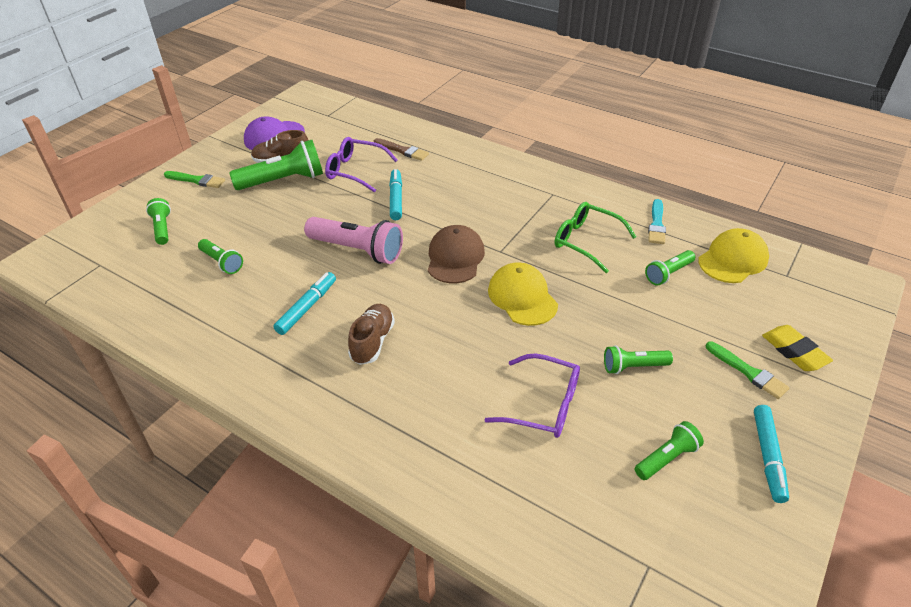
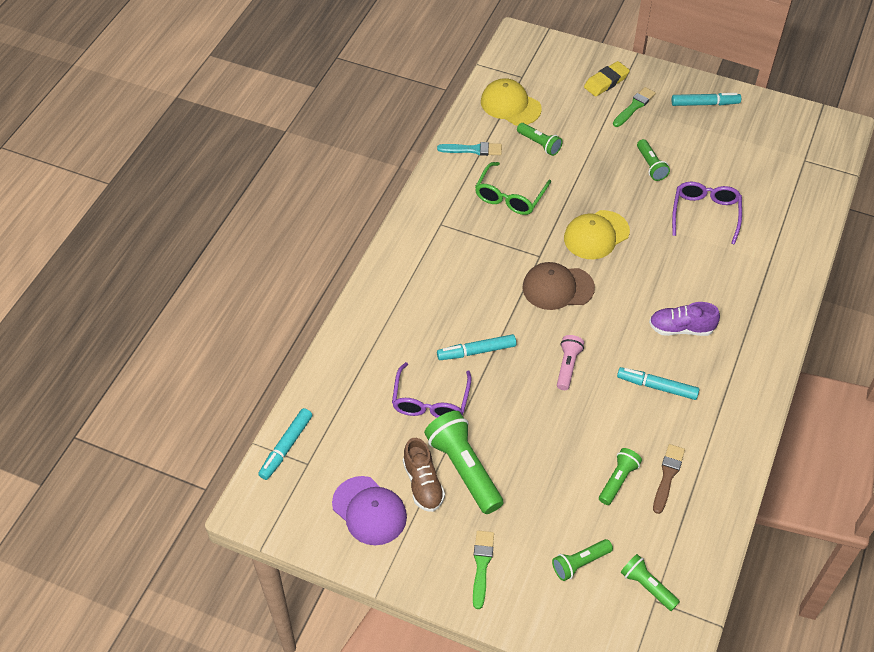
camera: 100 degrees left, 10 degrees up
pink flashlight [304,217,403,264] -> pink flashlight [557,335,584,390], size x0.56
brown shoe [348,304,395,365] -> purple shoe [649,302,720,336]
brown brush [374,138,429,161] -> brown brush moved to [653,444,685,514]
green flashlight [634,421,704,480] -> green flashlight moved to [621,554,680,611]
none -> turquoise marker [258,408,312,480]

